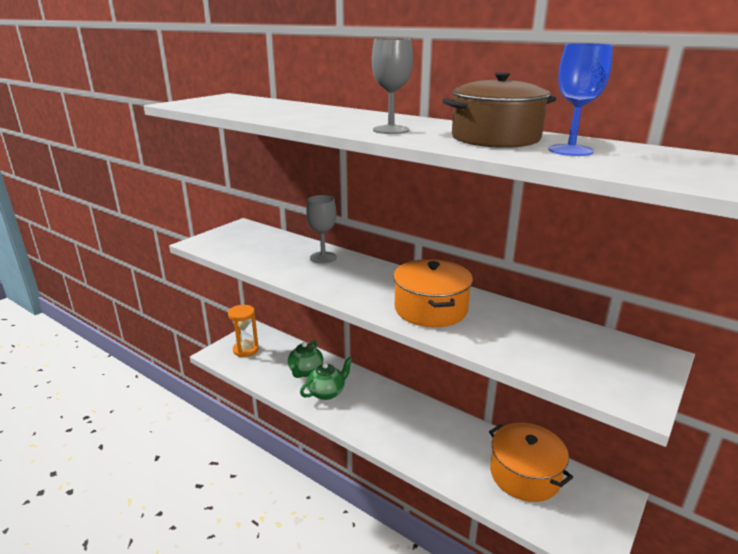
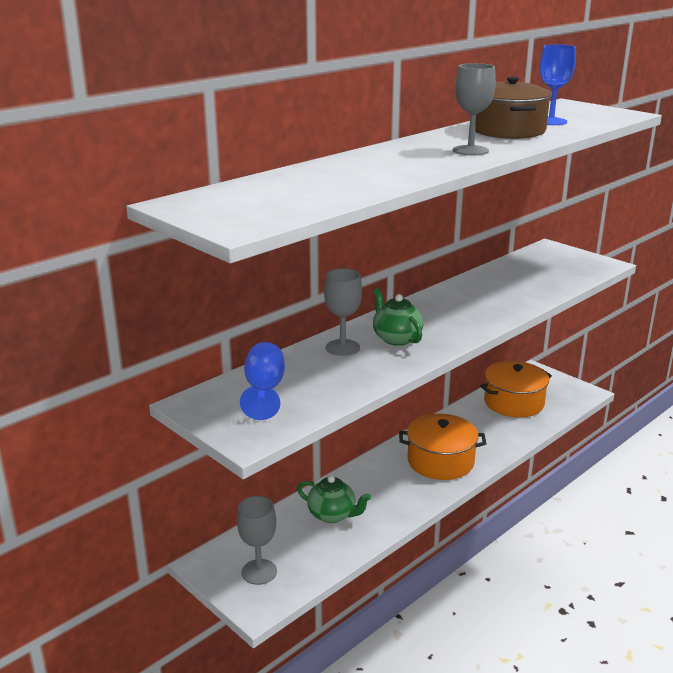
camera: 80 degrees left, 0 degrees up
orange hourglass [228,305,259,357] -> grey goblet [237,496,277,585]
green teapot [300,357,353,400] -> green teapot moved to [373,288,423,346]
orange pot [393,259,473,327] -> orange pot moved to [399,414,486,480]
none -> blue goblet [240,342,285,420]

